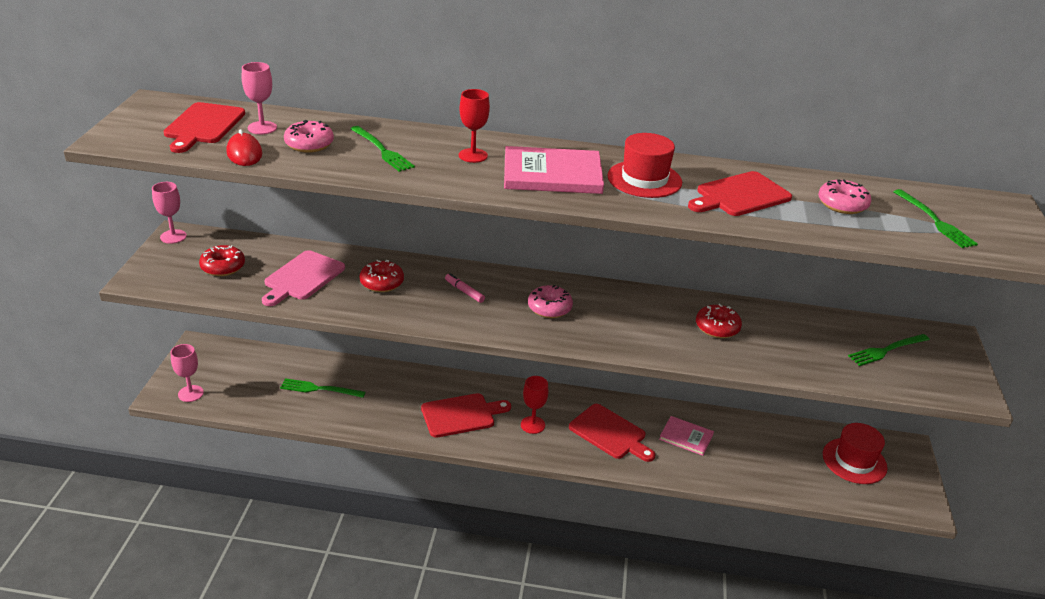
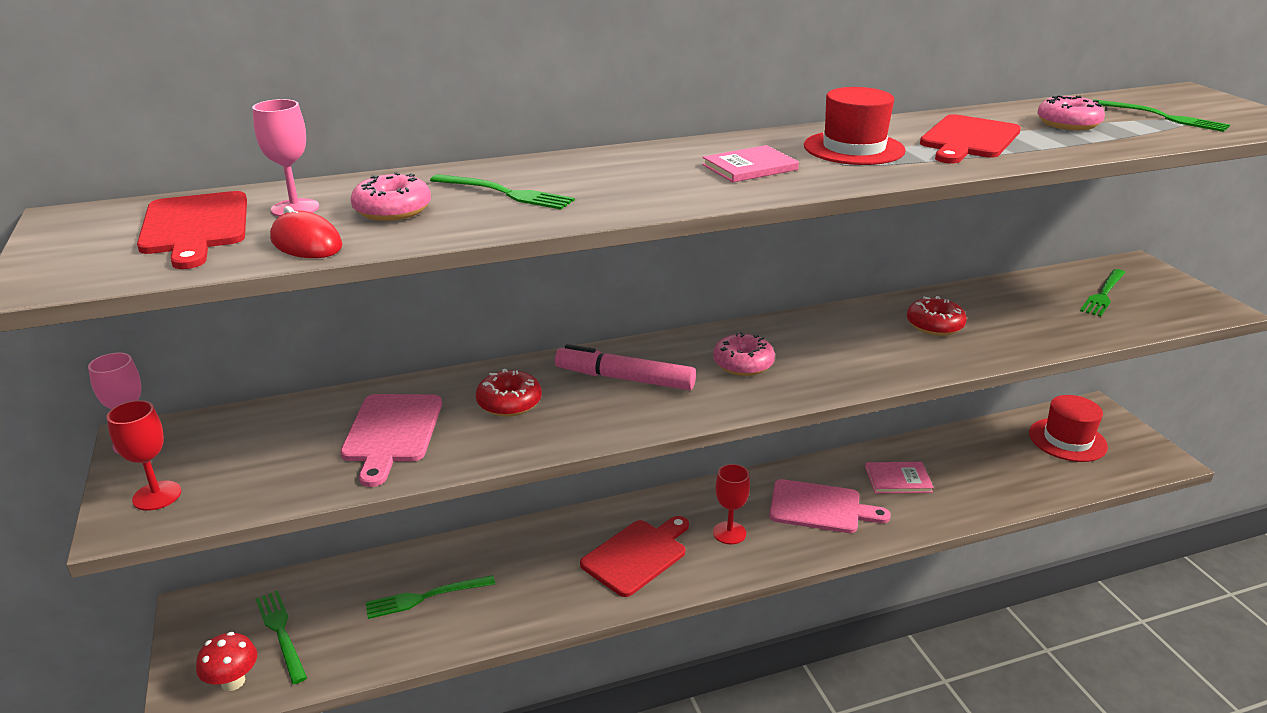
camera: 25 degrees left, 5 degrees down
pink goblet [171,344,204,402] -> red mushroom [196,632,257,691]
red donut [199,245,245,276] -> none
pink marker [445,273,485,303] -> pink marker [555,344,696,390], size x1.93
red goblet [459,89,490,163] -> red goblet moved to [107,400,181,511]
pink book [504,146,604,194] -> pink book [702,145,799,182], size x0.57
red cutting board [569,404,655,462] -> pink cutting board [769,479,891,533]
none -> green fork [255,590,307,684]

